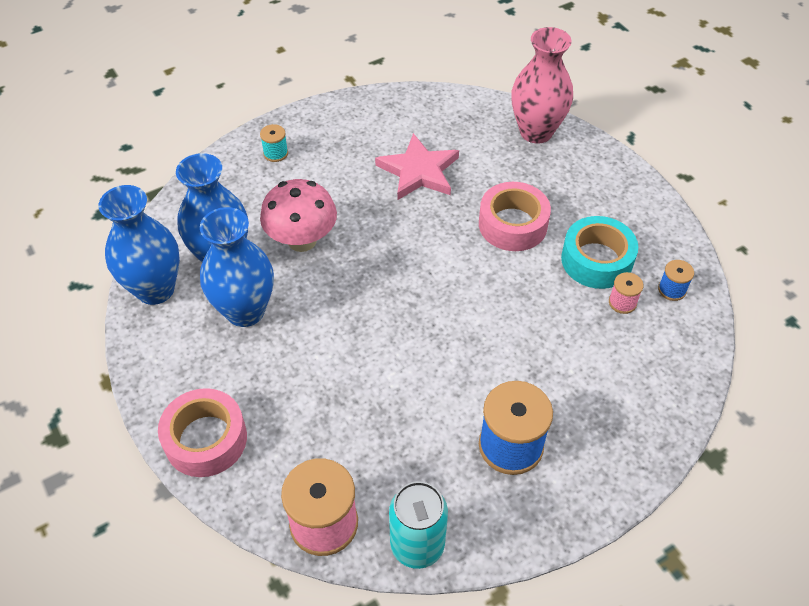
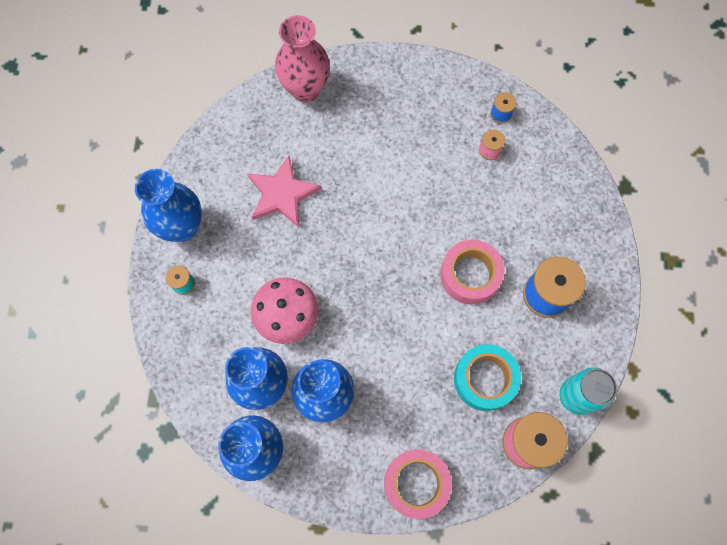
camera: 55 degrees left, 20 degrees up
pink tape [479,182,551,251] -> pink tape moved to [440,240,505,305]
turquoise tape [561,216,638,289] -> turquoise tape moved to [454,344,521,411]
none -> blue vase [135,169,202,242]

